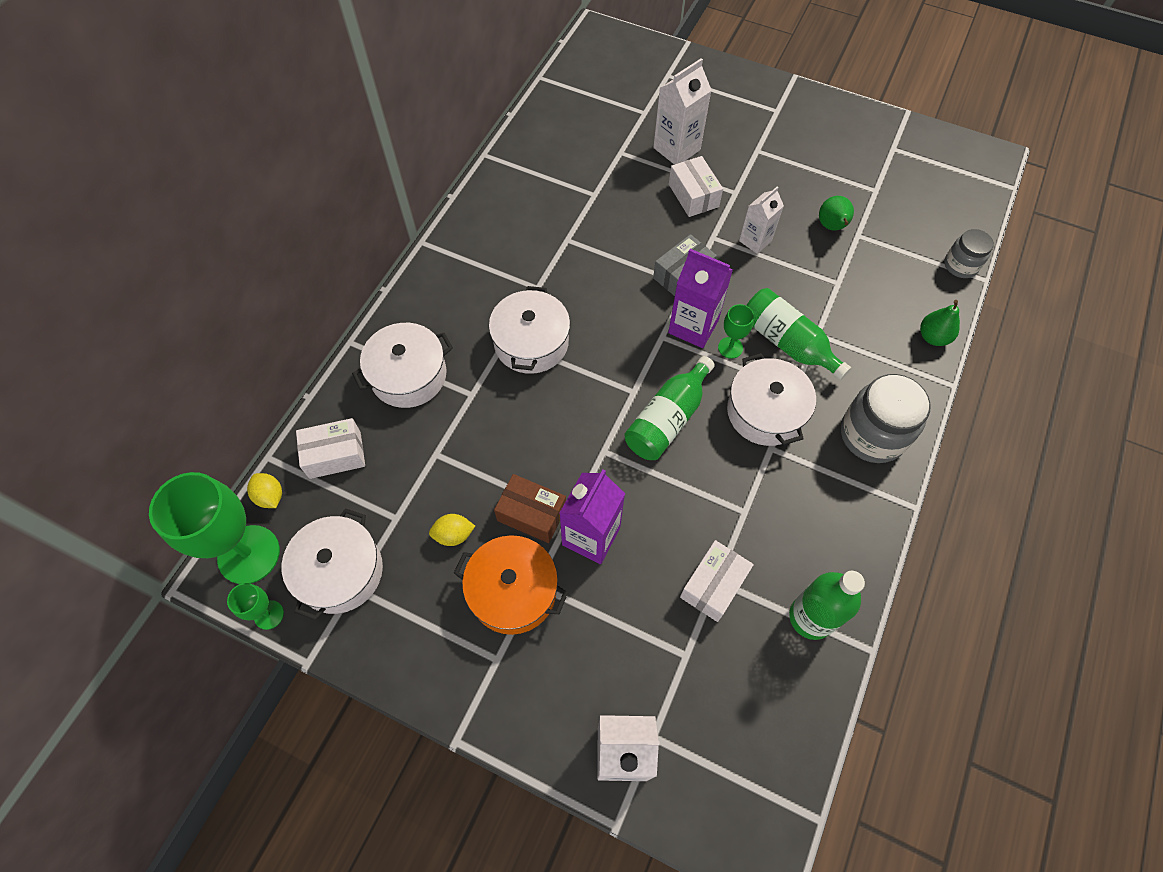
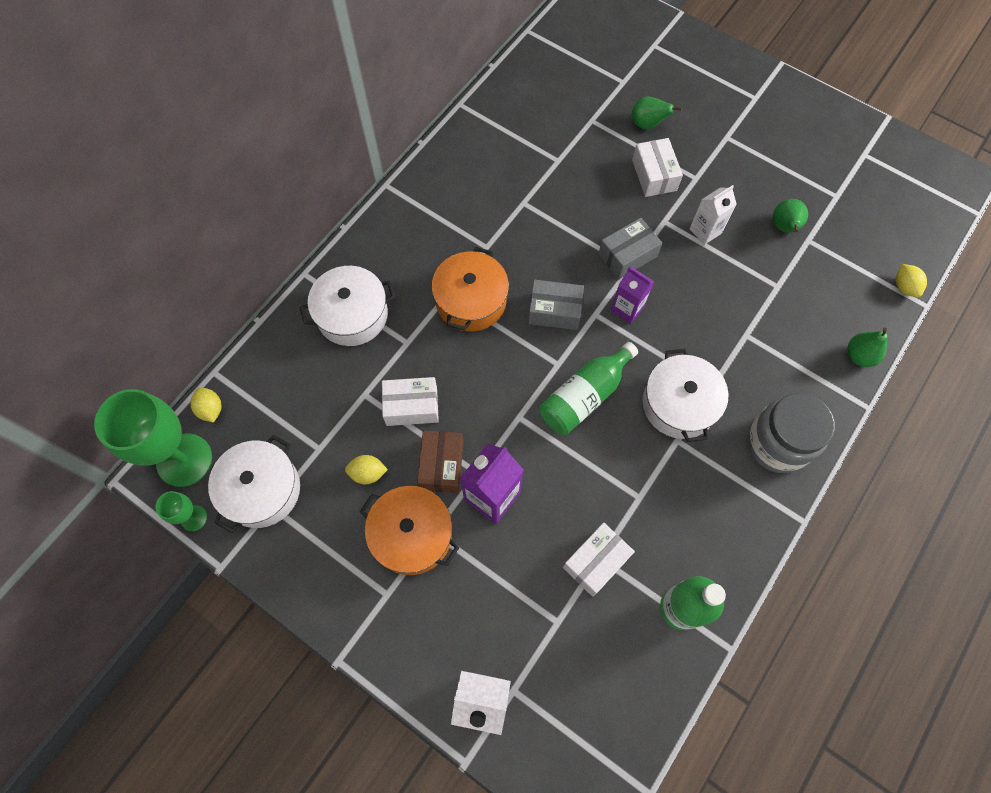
camera: 10 degrees right, 5 degrees up
white box [296,418,365,479] -> white box moved to [382,377,439,426]
white pot [489,286,570,374] -> orange pot [431,247,509,331]
brown box [494,474,566,543] -> brown box turned 60 degrees clockwise [417,430,464,493]
white carton [653,58,712,165] -> green pear [632,96,682,130]
purple carton [668,249,733,348] -> purple carton [611,267,654,324], size x0.65
green goblet [718,304,754,358] -> none
green bottle [746,288,851,380] -> none
grey jar [944,229,994,278] -> yellow lemon [896,264,927,297]
none -> grey box [528,280,584,330]

